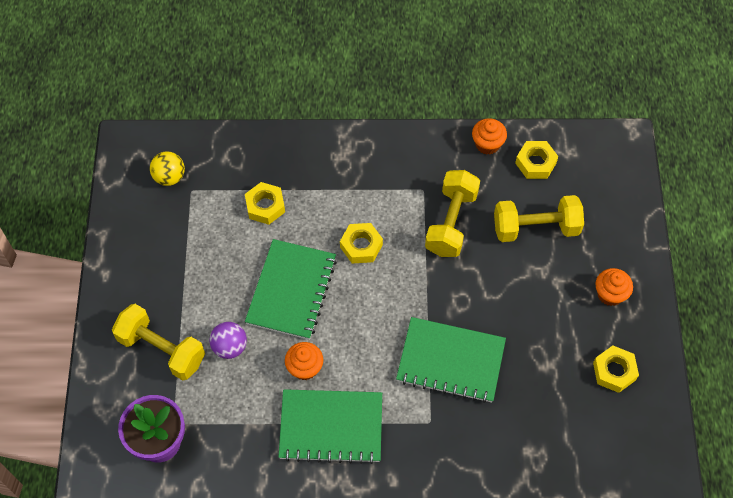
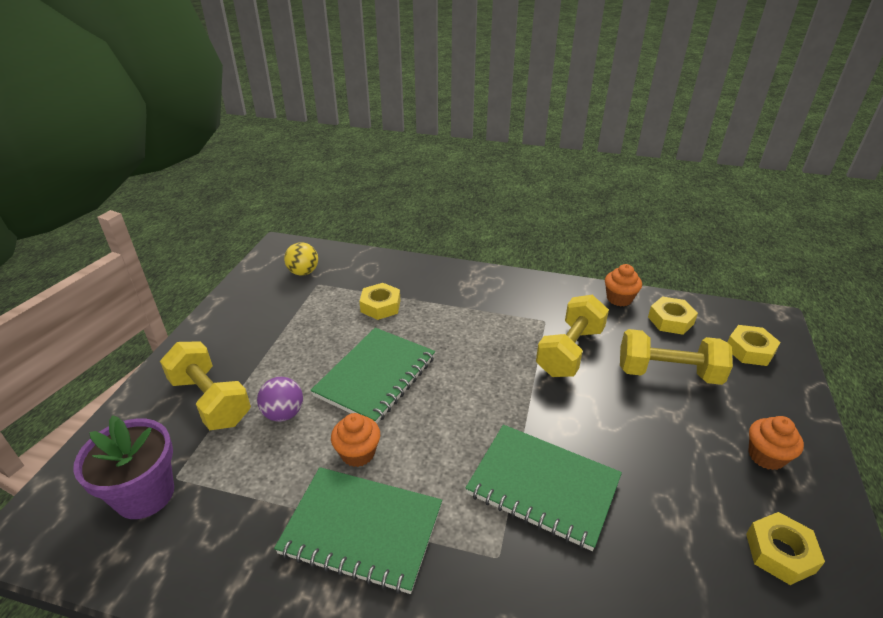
camera: 15 degrees right, 25 degrees down
yellow nut [340,223,383,263] -> yellow nut moved to [727,325,781,366]

